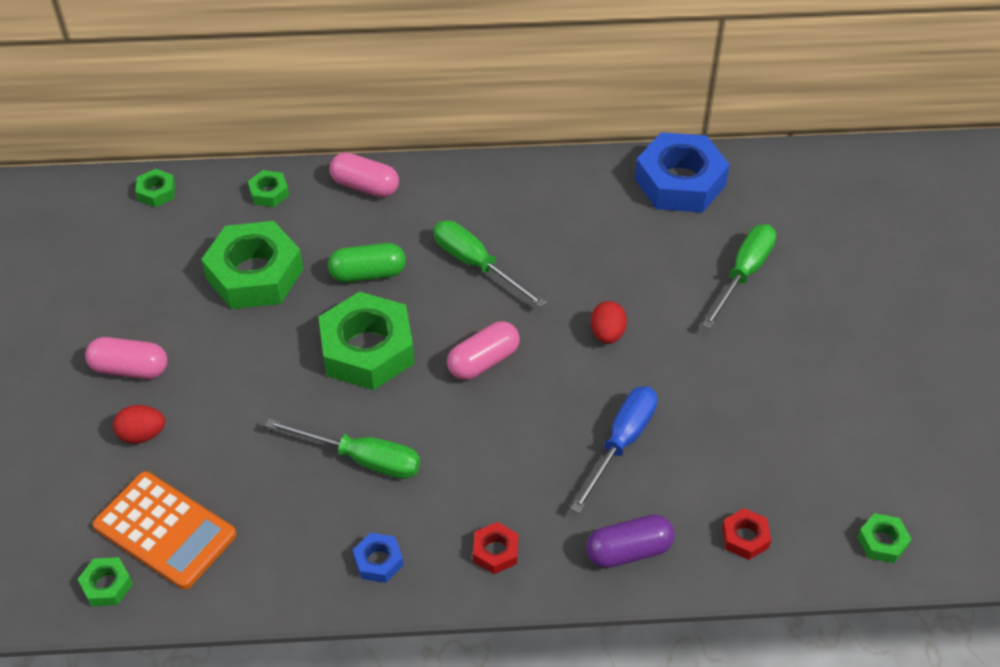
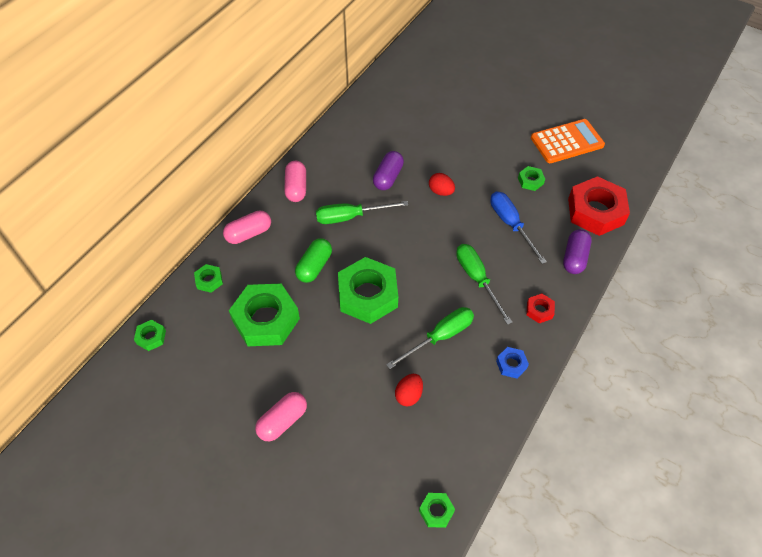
camera: 55 degrees left, 5 degrees up
orange calculator [93,471,236,589] -> orange calculator moved to [531,119,605,163]
red egg [113,405,165,444] -> red egg moved to [395,374,423,406]
pink capsule [447,321,520,380] -> pink capsule moved to [284,161,306,202]
blue nut [635,132,730,213] -> none
green screwdriver [702,224,776,329] -> green screwdriver moved to [456,244,513,325]
red nut [722,508,771,560] -> red nut [568,176,630,236], size x2.23
green nut [857,513,911,563] -> green nut moved to [518,166,545,191]
none -> purple capsule [373,151,404,190]

